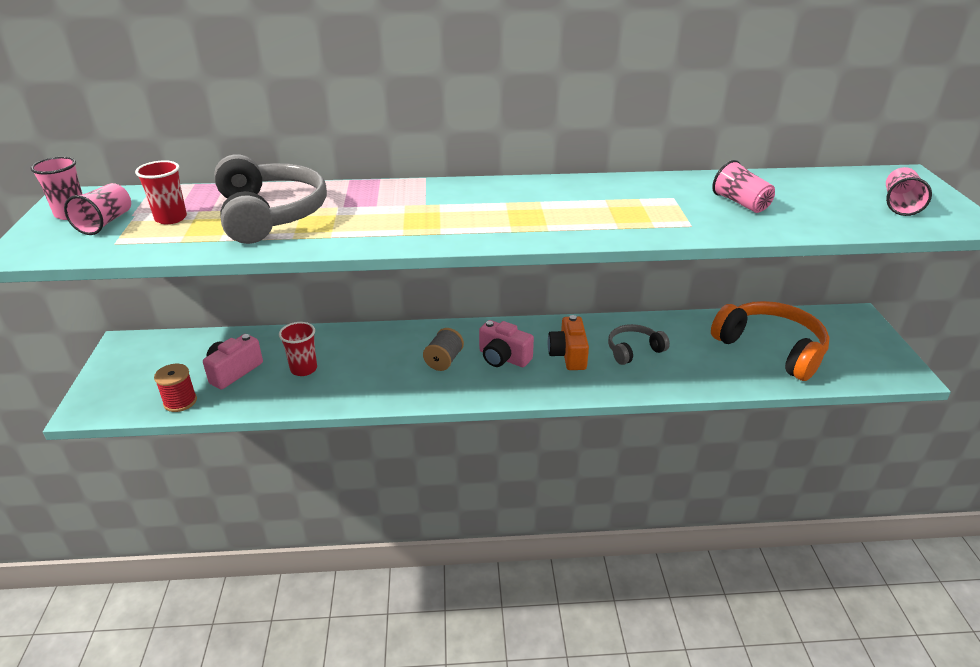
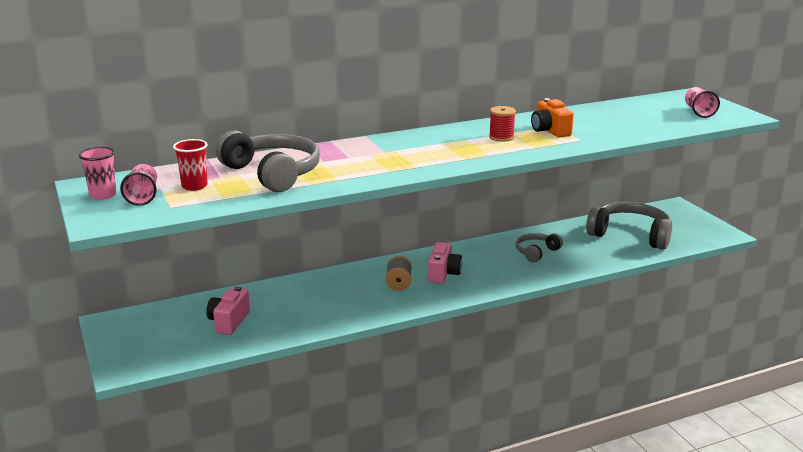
camera: 20 degrees left, 10 degrees down
red spool [154,364,197,412] -> red spool moved to [489,106,516,142]
red cup [279,322,317,376] -> none
pink camera [479,320,534,367] -> pink camera turned 90 degrees counterclockwise [428,242,462,284]
orange camera [548,315,589,370] -> orange camera moved to [531,98,574,138]
orange headphones [711,301,830,381] -> grey headphones [586,202,672,250]
pink cup [712,160,775,213] -> none

